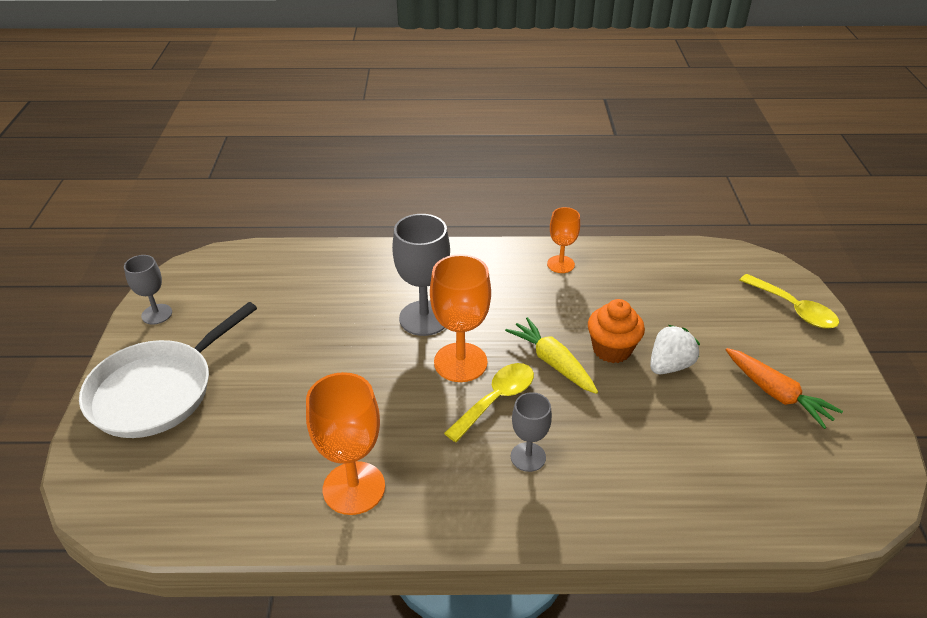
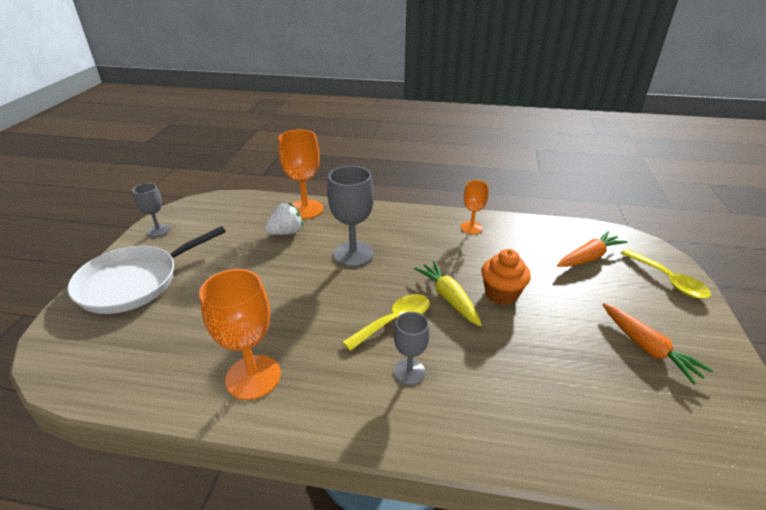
camera: 10 degrees right, 5 degrees down
orange goblet [430,254,491,382] -> orange goblet moved to [279,129,323,219]
white strawberry [650,325,700,374] -> white strawberry moved to [265,203,303,235]
none -> orange carrot [557,231,628,267]

